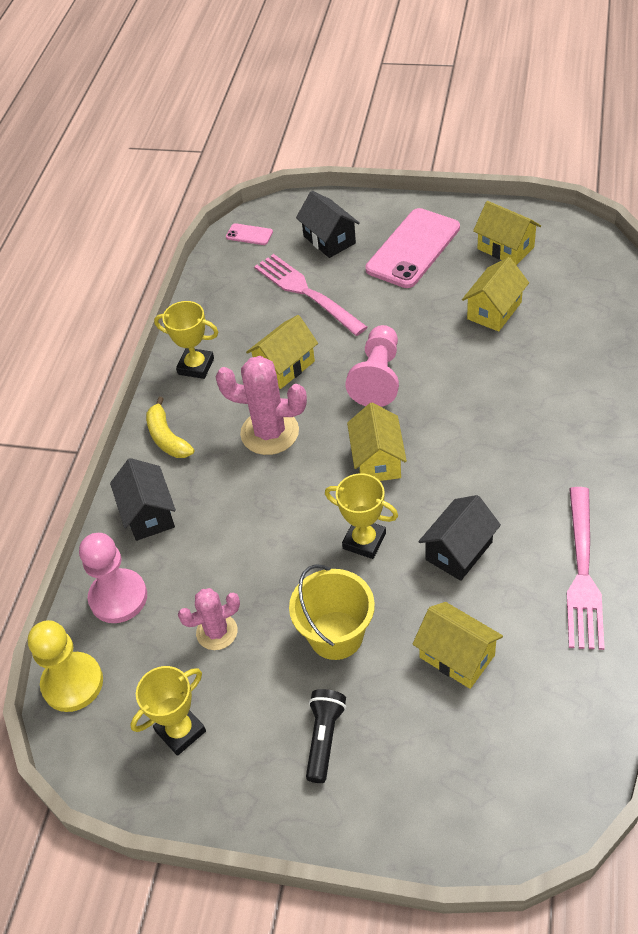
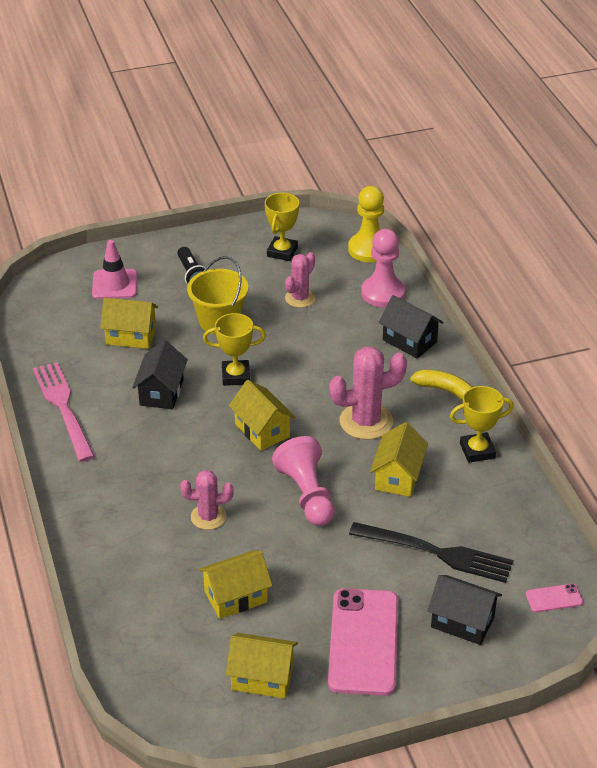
camera: 145 degrees right, 10 degrees down
pink fork [254,254,367,336] -> black fork [349,522,513,583]
yellow house [462,257,529,332] -> yellow house turned 60 degrees clockwise [198,550,272,619]
none -> pink traffic cone [92,240,137,299]
none -> pink cactus [180,470,233,530]

